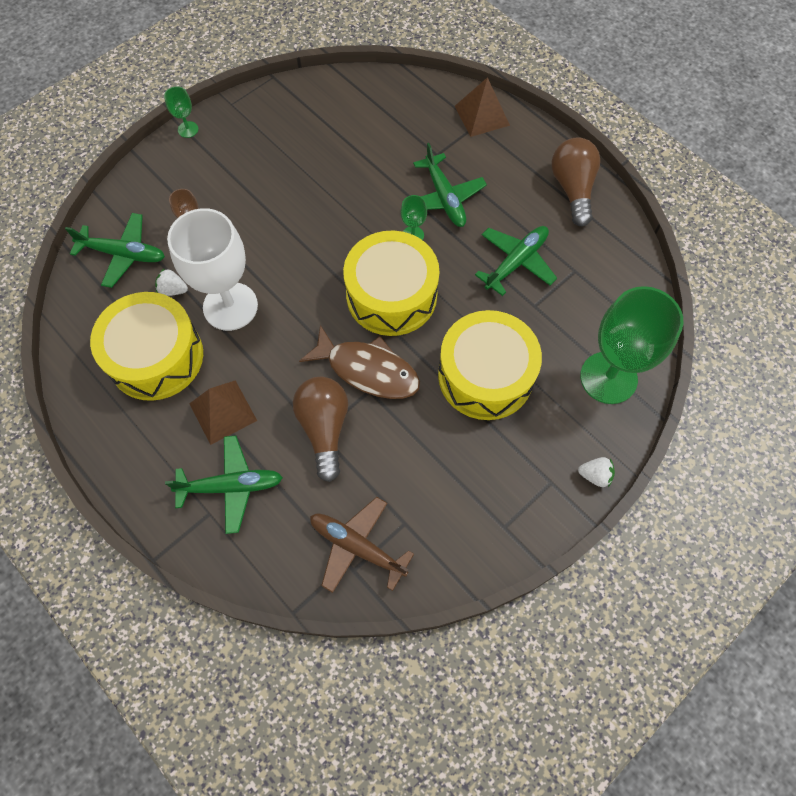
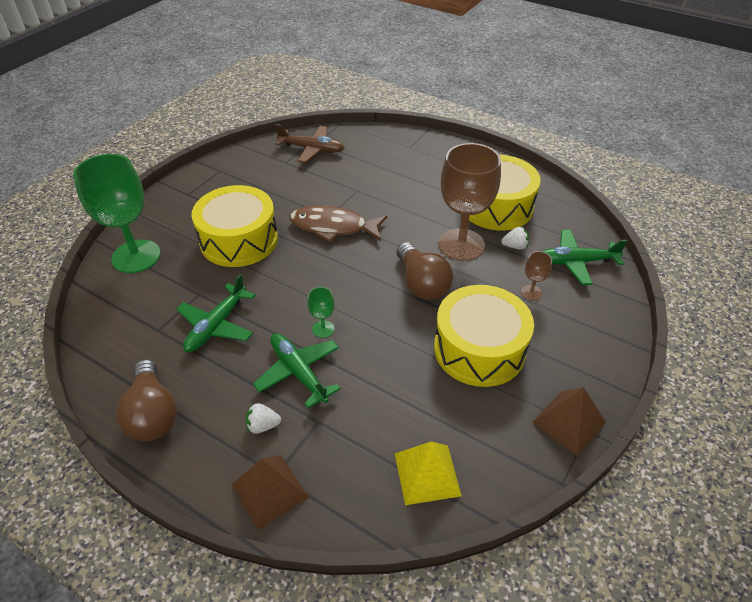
camera: 165 degrees right, 20 degrees down
green goblet [164,86,198,138] -> none
green plane [165,435,283,534] -> none
white goblet [167,208,258,331] -> brown goblet [438,143,501,261]
brown pyramid [189,380,257,445] -> brown pyramid moved to [532,387,606,456]
brown light bulb [293,377,348,482] -> brown light bulb moved to [397,242,453,300]
yellow drum [343,231,439,336] -> yellow drum moved to [434,285,534,387]
white strawberry [578,457,615,487] -> white strawberry moved to [245,403,281,434]
none -> yellow pyramid [395,441,462,505]

